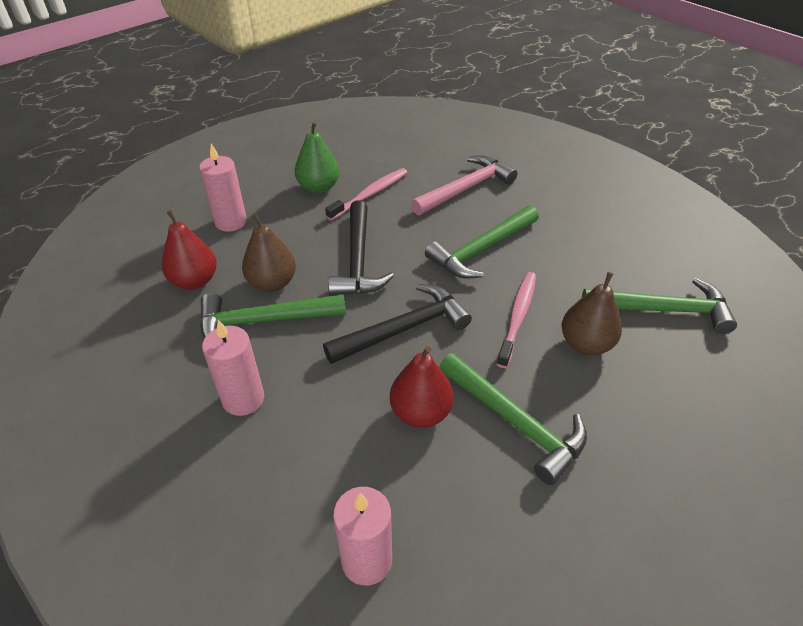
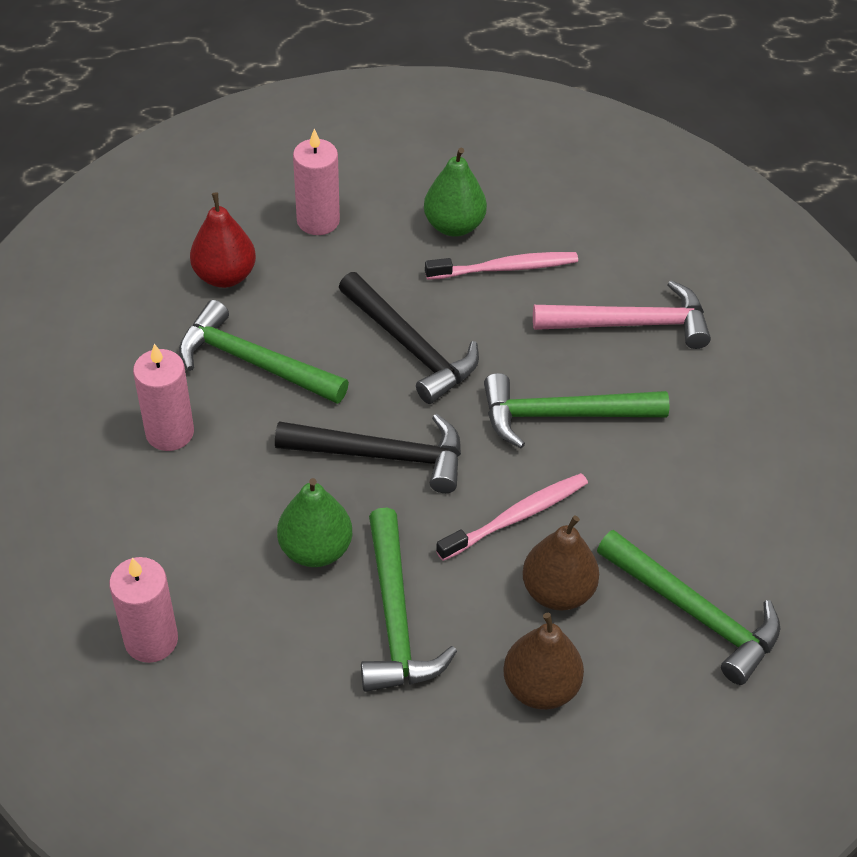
camera: 35 degrees right, 5 degrees up
brown pear [242,213,296,292] -> brown pear moved to [503,613,584,710]
black hammer [328,200,394,296] -> black hammer turned 75 degrees counterclockwise [339,272,479,404]
red pear [390,346,454,428] -> green pear [277,478,352,567]

